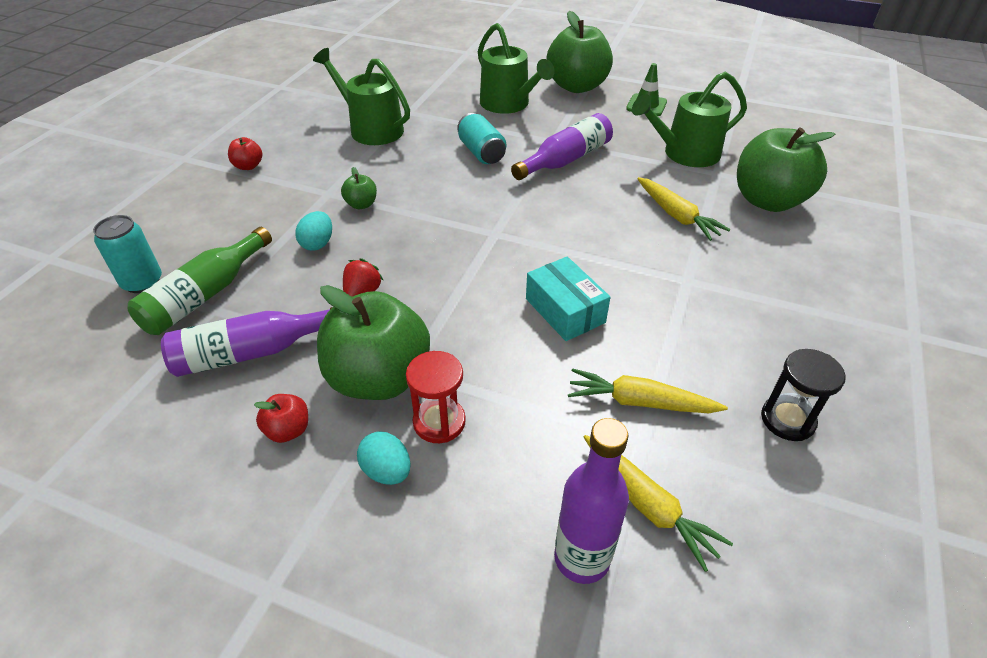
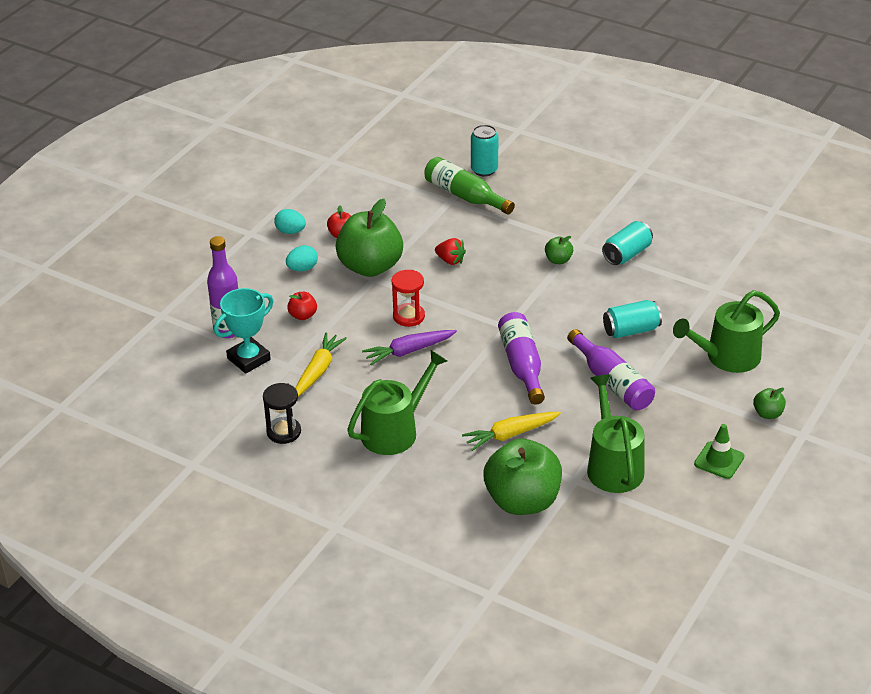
camera: 100 degrees right, 5 degrees down
purple bottle [161,307,332,377] -> purple bottle moved to [498,312,545,404]
red apple [228,137,262,170] -> red apple moved to [287,292,317,320]
turquoise egg [295,211,332,251] -> turquoise egg moved to [274,209,306,234]
green watering can [313,48,410,145] -> green watering can moved to [347,350,447,455]
red hourglass [406,351,466,443] -> red hourglass moved to [392,270,425,327]
turquoise box [526,257,610,341] -> purple carrot [362,330,457,365]
green apple [547,11,613,93] -> green apple [753,387,786,419], size x0.43
yellow carrot [583,435,733,572] -> turquoise trophy [214,288,274,373]
none -> turquoise can [602,221,653,265]

